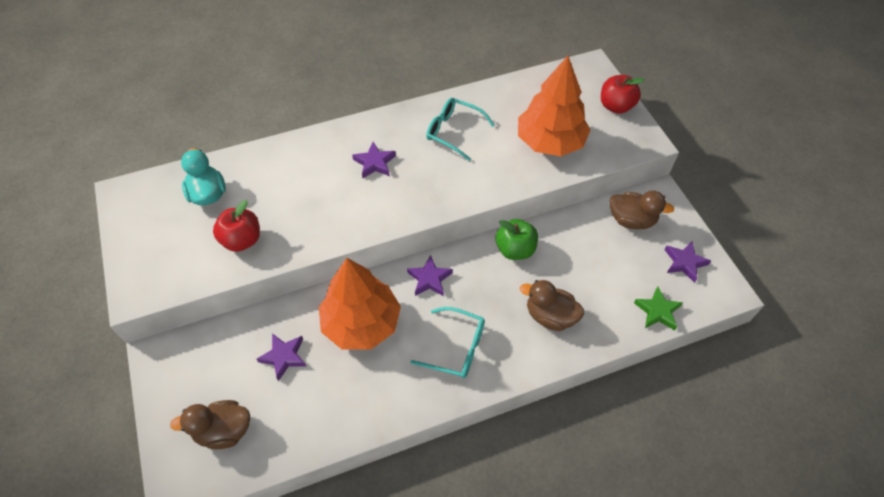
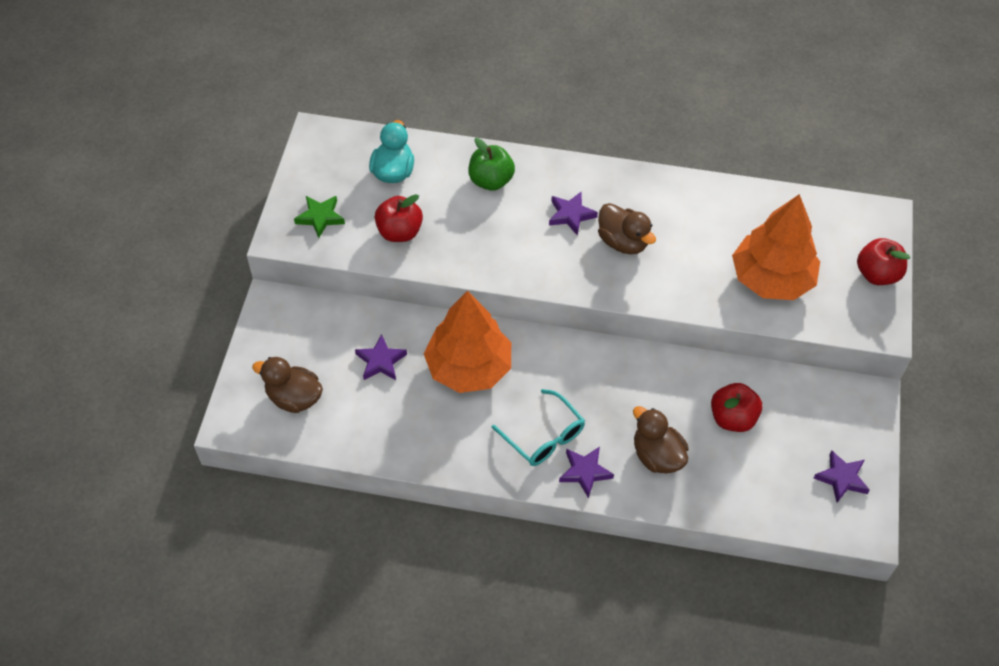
camera: 30 degrees right, 0 degrees up
purple star [407,255,453,296] -> purple star moved to [559,447,614,498]
turquoise glasses [426,98,495,161] -> none
green apple [495,219,538,260] -> green apple moved to [468,138,515,191]
brown duck [610,190,674,229] -> brown duck moved to [598,203,656,254]
green star [634,286,683,330] -> green star moved to [294,196,345,238]
none -> red apple [711,383,762,432]

